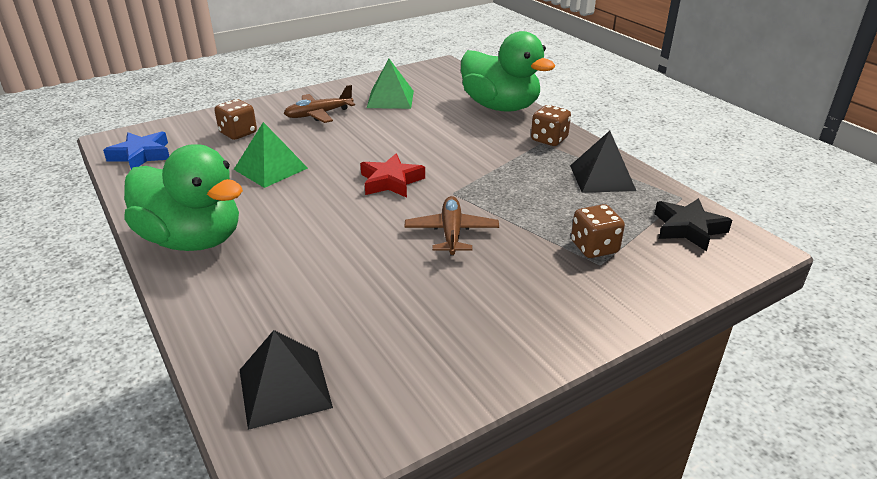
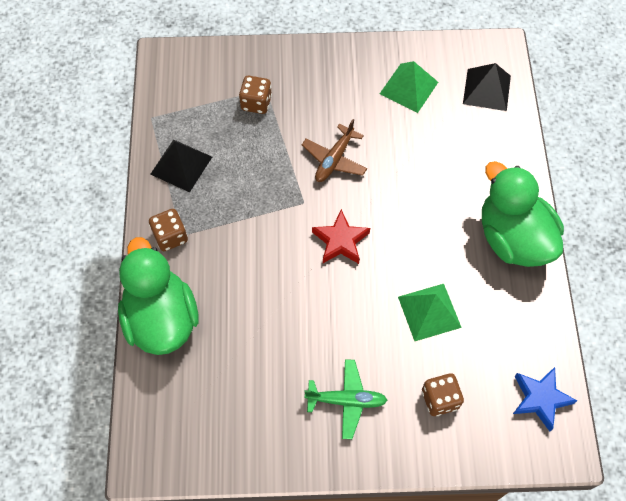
camera: 150 degrees left, 30 degrees up
brown plane [284,85,355,123] -> green plane [305,359,387,439]
green pyramid [367,59,414,109] -> green pyramid moved to [380,61,438,113]
black star [654,198,732,251] -> none

